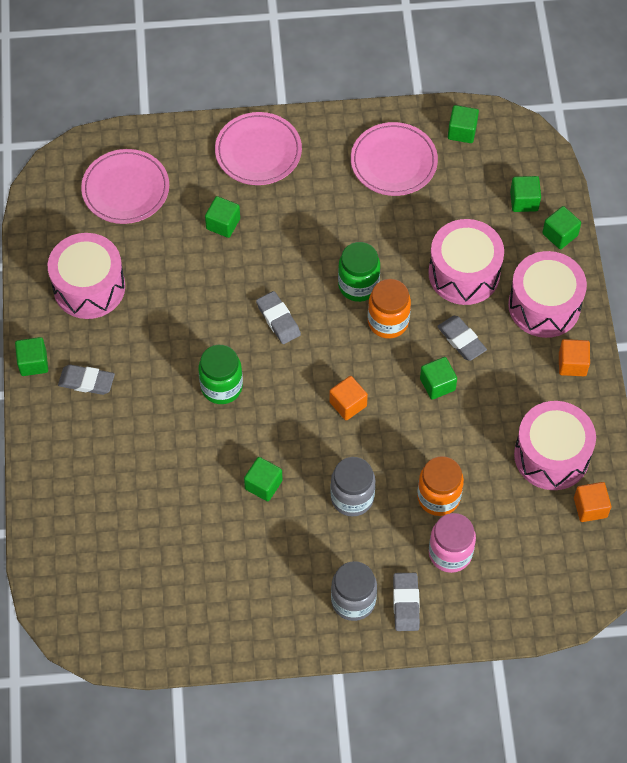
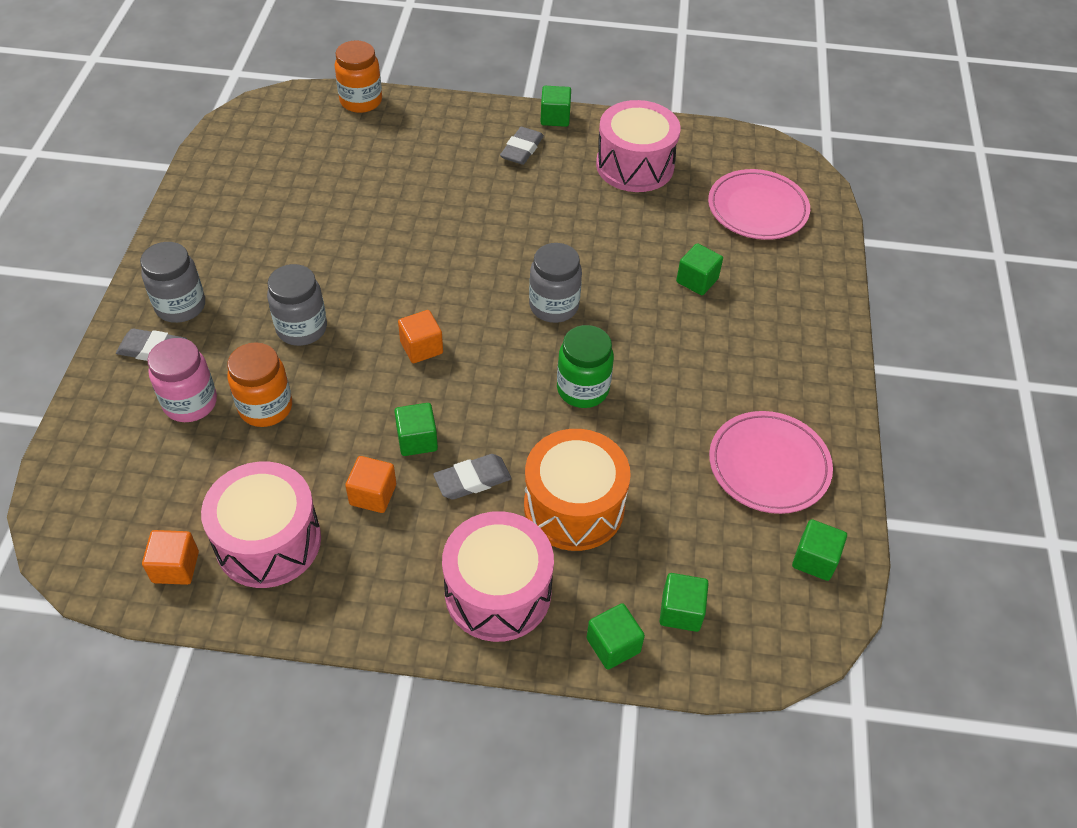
camera: 100 degrees right, 10 degrees down
green jar [198,345,243,404] -> none
pink plate [215,112,302,185] -> none
green cube [244,457,283,501] -> none
grey eraser [256,291,301,344] -> grey jar [529,243,582,323]
orange jar [368,279,411,339] -> orange jar moved to [335,40,382,113]
pink drum [428,219,504,305] -> orange drum [524,429,631,551]
orange cube [559,339,590,376] -> orange cube moved to [345,456,396,513]

